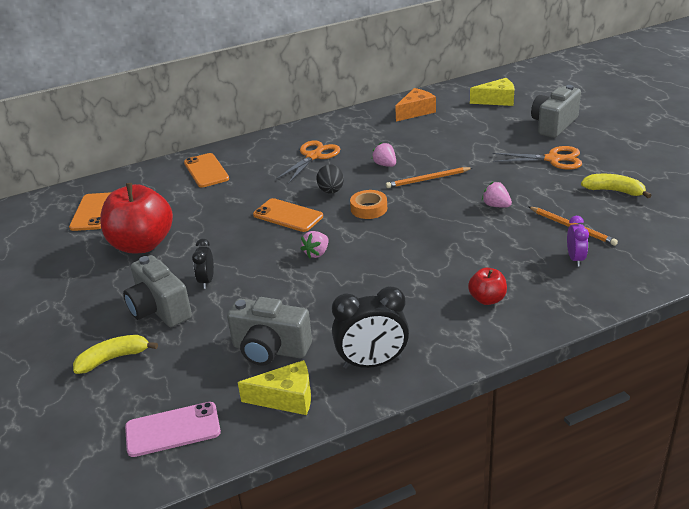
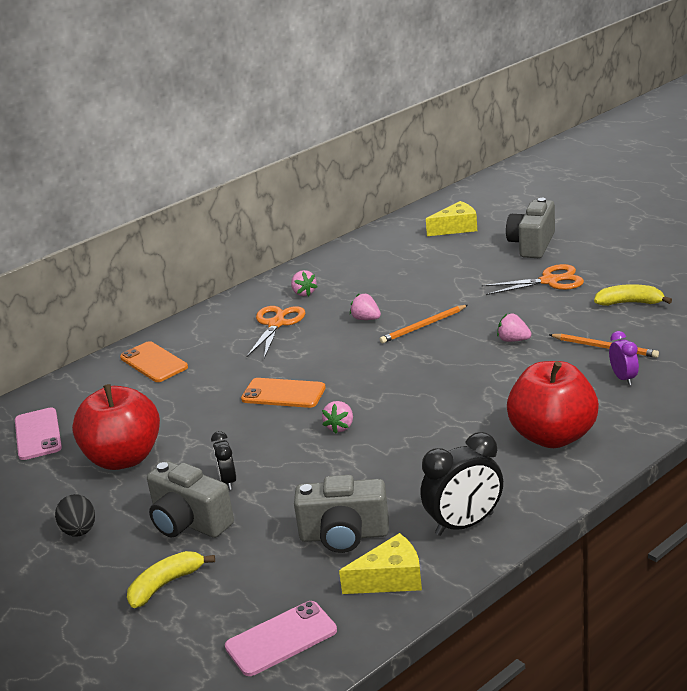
camera: 15 degrees left, 5 degrees down
orange phone [69,192,112,231] -> pink phone [15,407,62,460]
black egg [316,165,344,194] -> black egg moved to [55,494,95,537]
orange tape [350,190,387,219] -> none
orange cheese [395,88,436,121] -> none
red apple [468,268,507,305] -> red apple [507,361,599,448], size x2.10
none -> pink strawberry [291,270,317,296]

